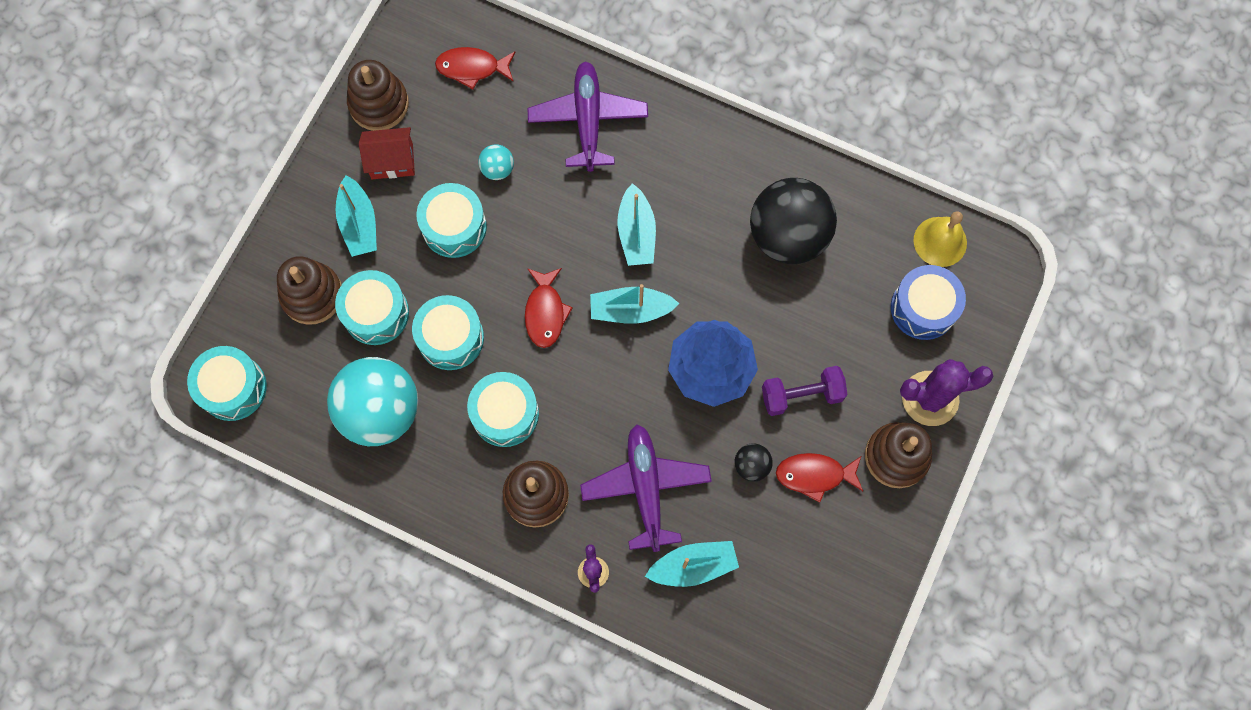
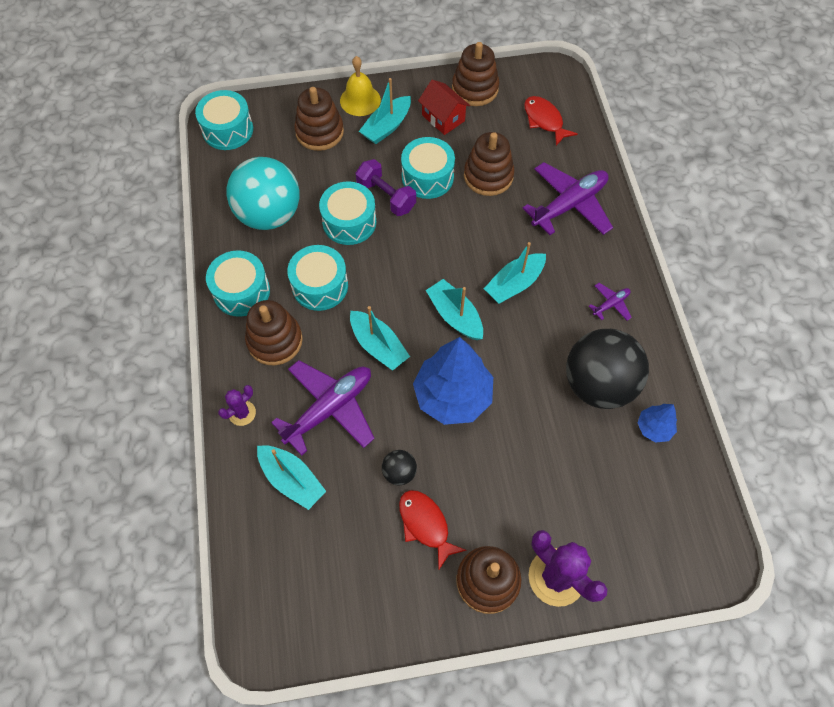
camera: 55 degrees right, 10 degrees down
turquoise drum [335,270,409,345] -> turquoise drum moved to [206,250,270,317]
turquoise ball [478,144,514,180] -> brown stacking toy [464,132,514,196]
red fish [525,268,573,348] -> none
purple dumbbell [762,366,847,416] -> purple dumbbell moved to [356,159,416,216]
blue drum [891,265,966,340] -> none
yellow bell [914,211,967,267] -> yellow bell moved to [340,56,381,116]
none -> turquoise boat [350,306,410,371]
none -> purple plane [589,283,632,321]
none -> blue tree [638,404,677,443]

